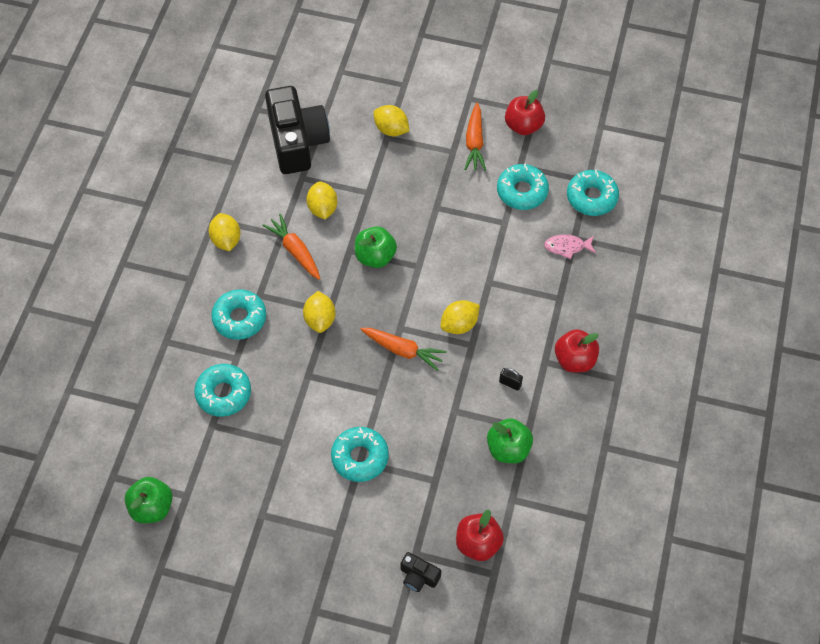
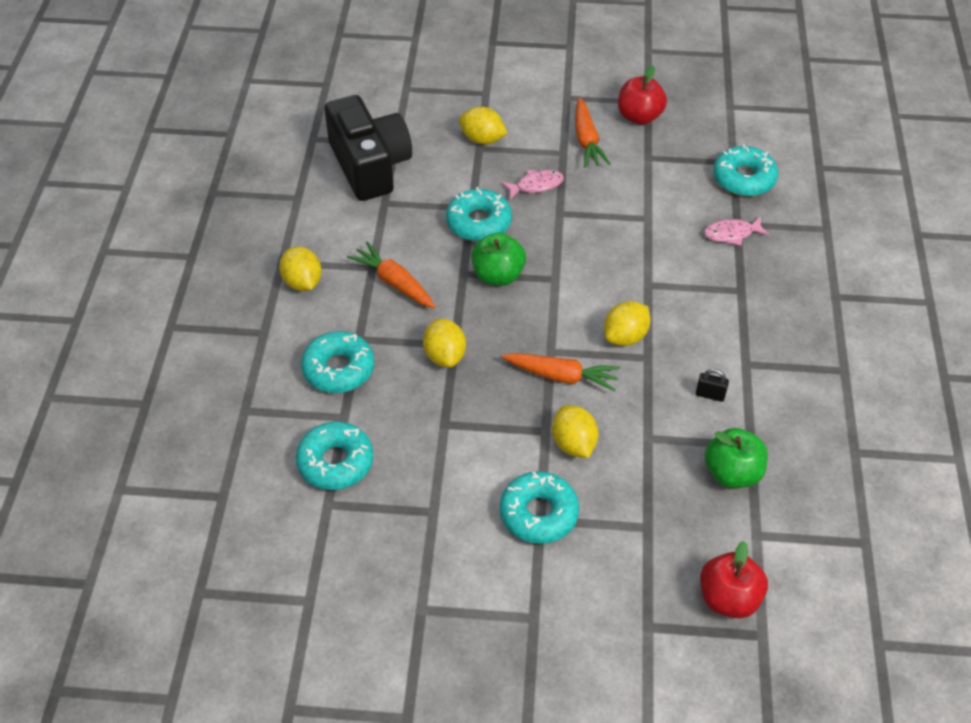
camera: 10 degrees left, 10 degrees down
green apple [125,477,173,523] -> none
yellow lemon [306,181,338,219] -> yellow lemon moved to [552,405,599,458]
black camera [400,552,441,592] -> none
turquoise donut [497,163,549,210] -> turquoise donut moved to [446,187,512,241]
red apple [555,329,599,372] -> none
none -> pink fish [501,170,564,199]

